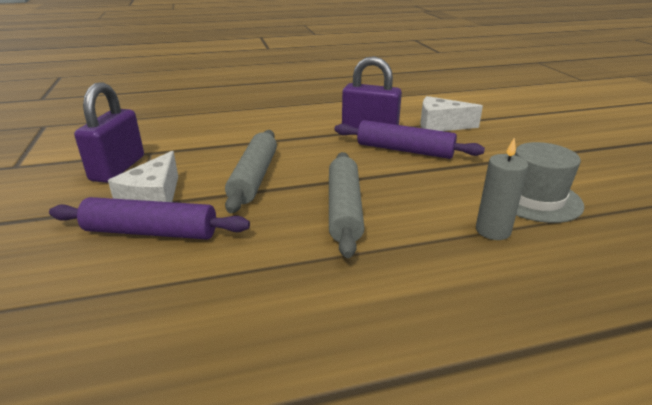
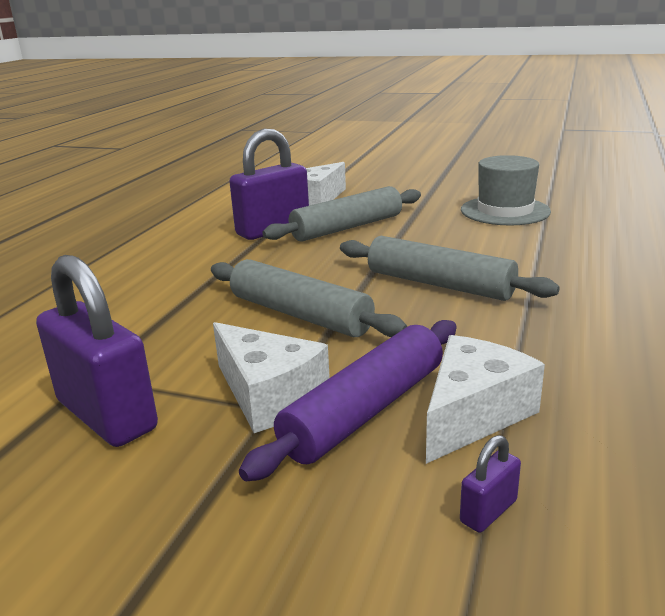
camera: 55 degrees left, 5 degrees down
purple rolling pin [334,120,485,159] -> grey rolling pin [262,186,421,242]
grey candle [476,138,528,240] -> none
none -> white cheese [426,335,545,464]
none -> purple padlock [460,435,521,533]

